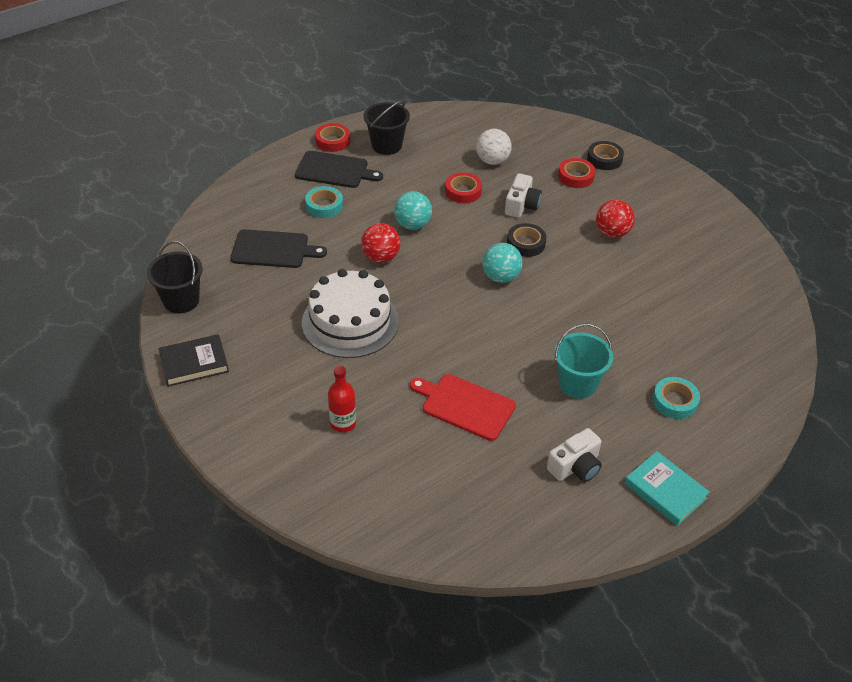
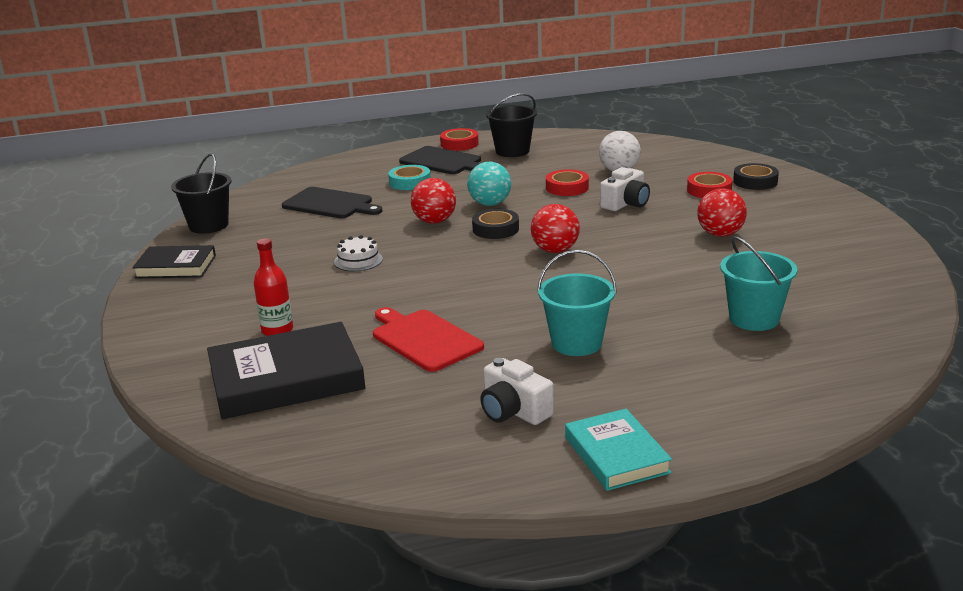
camera: 25 degrees right, 20 degrees down
white cake [302,269,399,358] -> white cake [334,235,383,271], size x0.43
turquoise ball [482,243,523,283] -> red ball [531,204,580,253]
black tape [507,223,546,257] -> black tape moved to [472,209,519,239]
white camera [547,428,602,482] -> white camera turned 60 degrees clockwise [480,358,554,425]
turquoise tape [653,377,700,419] -> none
none -> black book [207,322,365,419]
none -> turquoise bucket [720,236,798,331]

